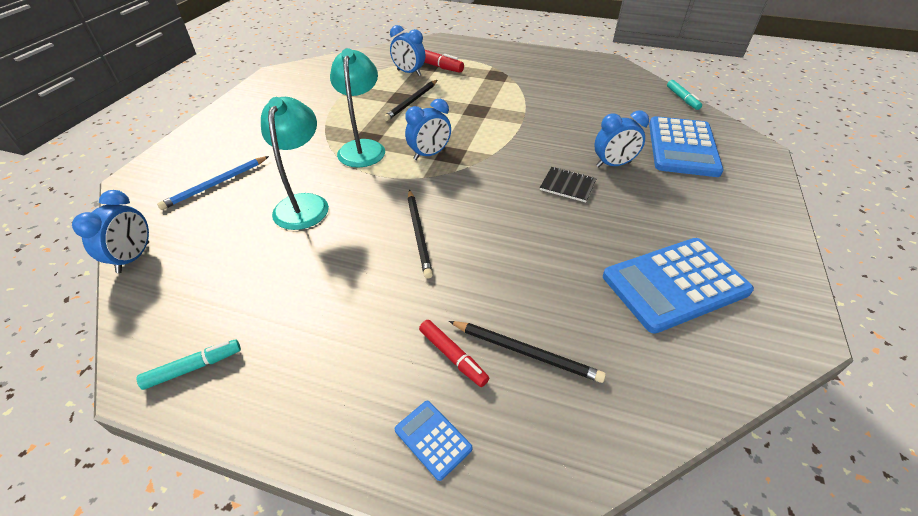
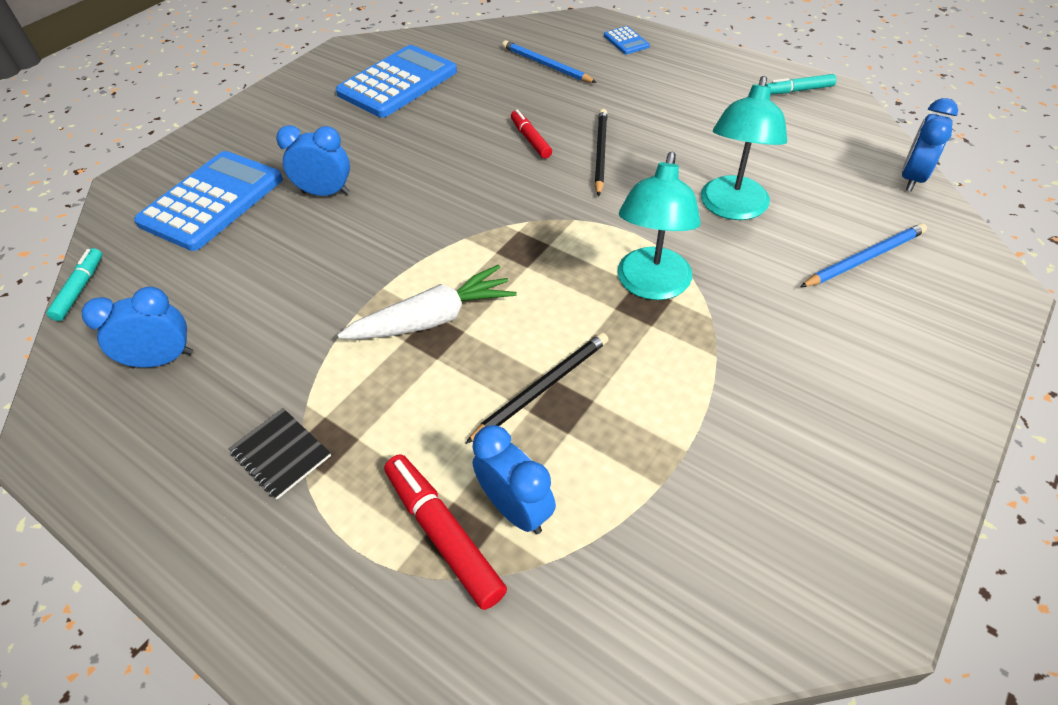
camera: 160 degrees left, 5 degrees up
blue clock [405,99,451,160] -> blue clock moved to [82,287,193,368]
red marker [419,320,489,387] -> red marker moved to [511,109,552,158]
black pencil [449,321,606,383] -> blue pencil [502,40,597,83]
black notebook [540,167,597,202] -> black notebook moved to [229,408,331,499]
blue calculator [603,238,754,333] -> blue calculator turned 45 degrees counterclockwise [336,45,457,118]
none -> white carrot [338,265,517,339]

